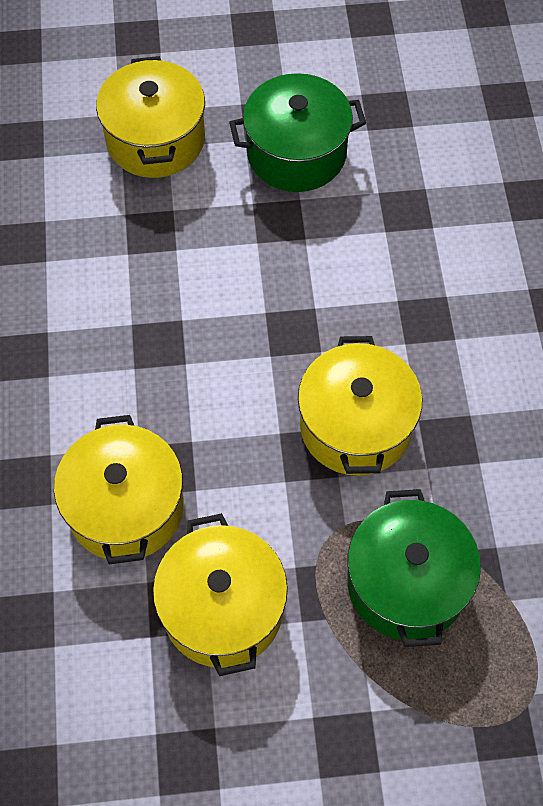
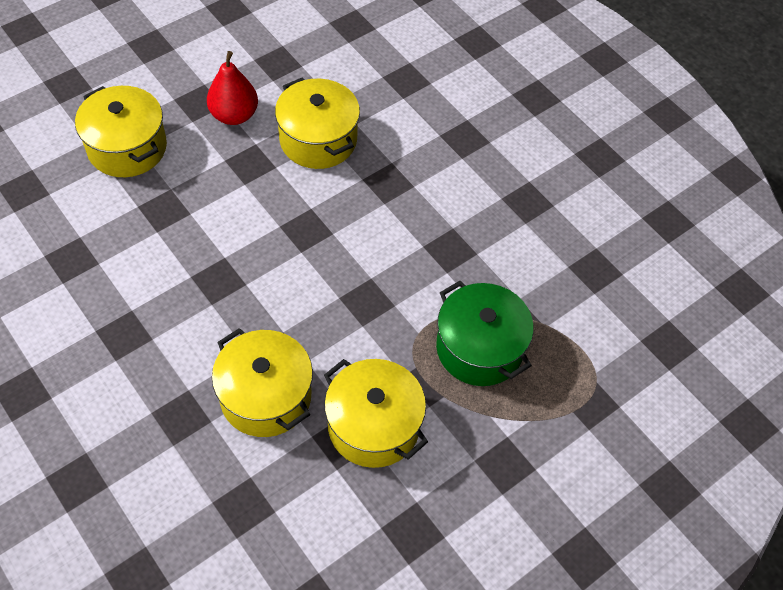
camera: 35 degrees left, 5 degrees down
green pot [229,73,366,192] -> red pear [207,51,258,125]
yellow pot [298,336,422,476] -> yellow pot moved to [275,78,360,169]

